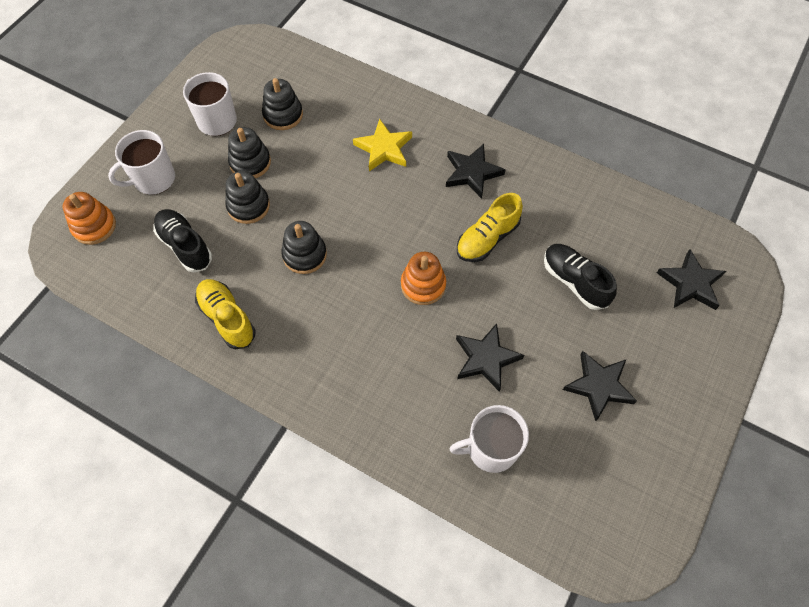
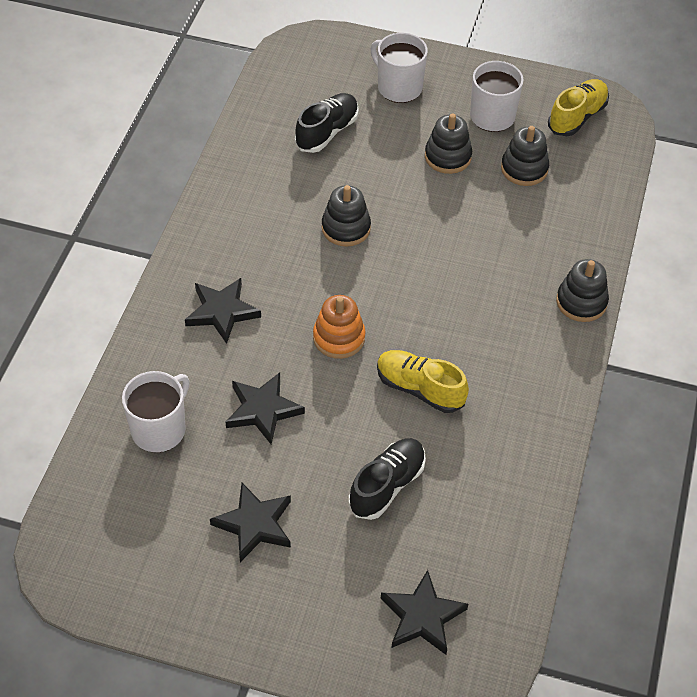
camera: 75 degrees right, 10 degrees down
orange stacking toy [63,192,116,245] -> none
yellow shoe [195,279,256,350] -> yellow shoe moved to [548,79,609,136]
black stacking toy [225,171,270,224] -> black stacking toy moved to [556,259,609,322]
yellow star [353,119,412,171] -> none
black star [446,144,506,199] -> black star moved to [185,278,261,344]
white mug [450,405,529,473] -> white mug turned 60 degrees clockwise [122,371,190,452]

